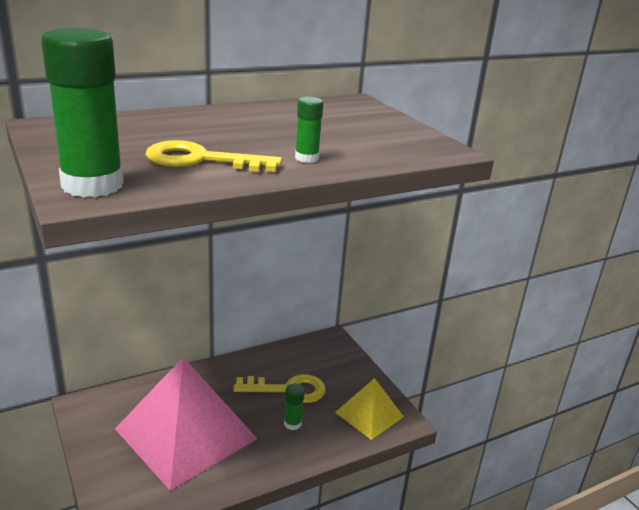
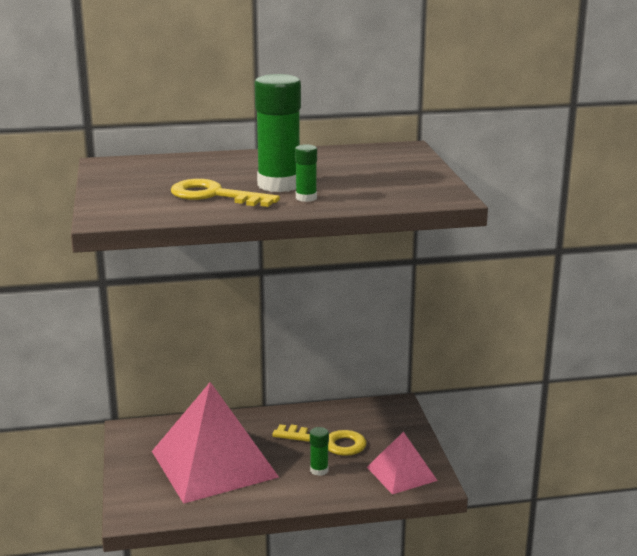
camera: 20 degrees right, 5 degrees down
green glue stick [41,28,123,197] -> green glue stick moved to [255,74,301,192]
yellow pyramid [335,378,404,440] -> pink pyramid [367,432,438,494]

